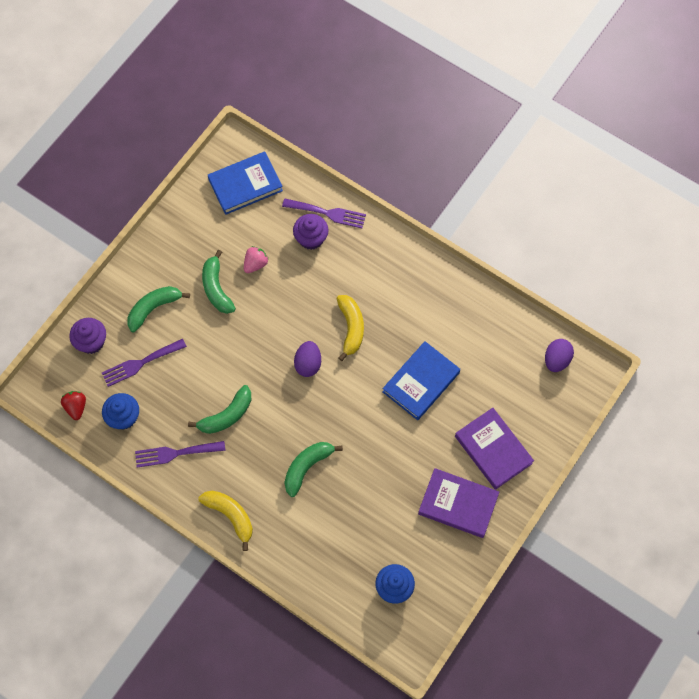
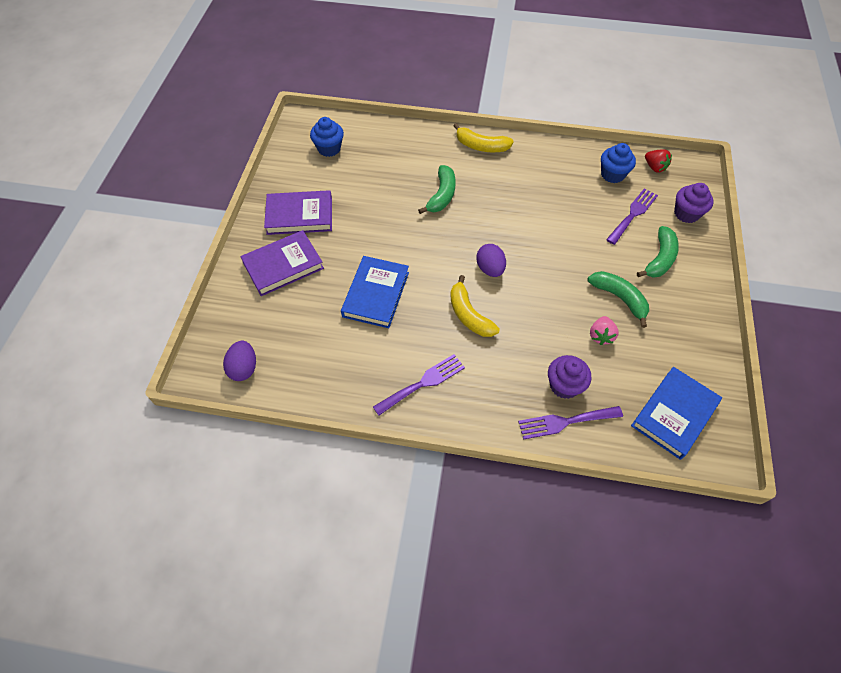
camera: 155 degrees right, 10 degrees down
purple fork [135,441,226,468] -> purple fork moved to [373,354,465,416]
green banana [188,385,251,434] -> none
purple book [455,408,534,490] -> purple book turned 60 degrees counterclockwise [241,230,324,296]

